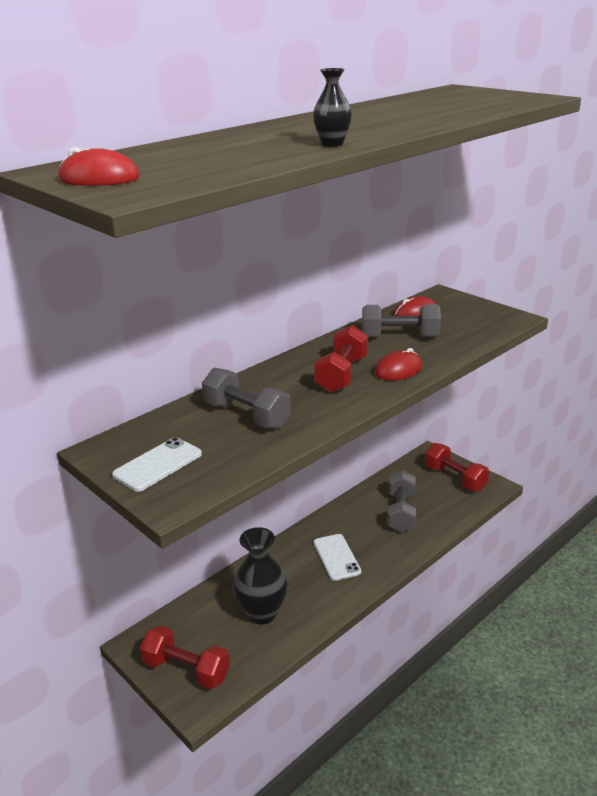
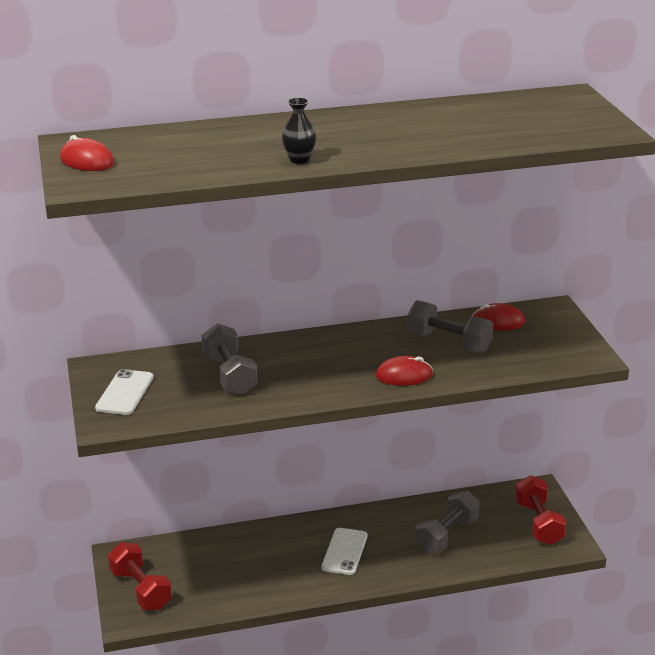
camera: 30 degrees right, 0 degrees up
white phone [112,437,202,492] -> white phone turned 60 degrees counterclockwise [95,369,154,415]
black vase [233,527,288,625] -> none
red dumbbell [314,325,368,393] -> none

